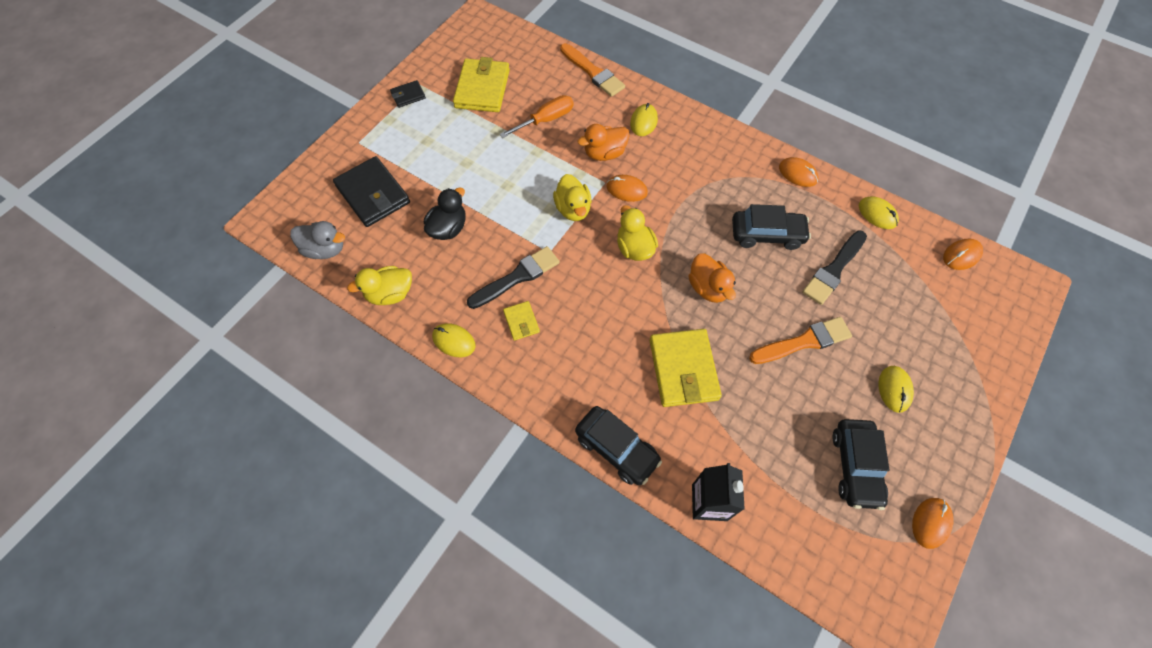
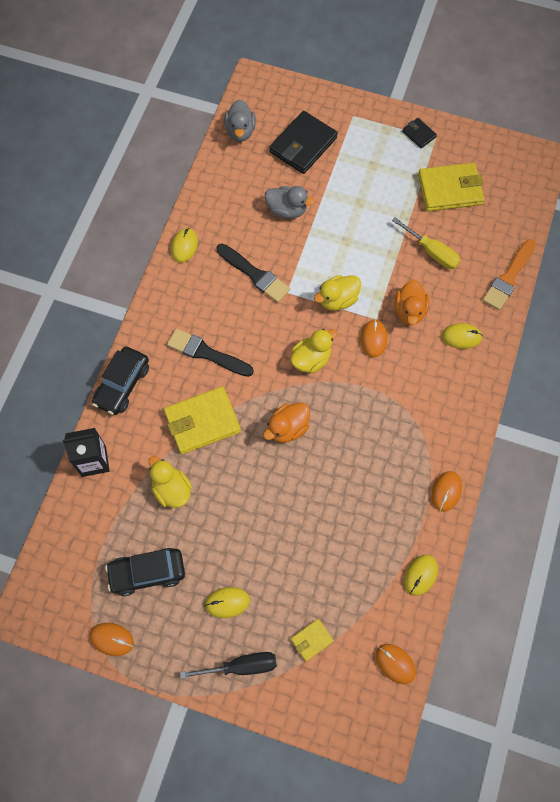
camera: 75 degrees right, 5 degrees up
yellow duck [347,266,412,305] -> yellow duck moved to [149,456,192,508]
black duck [424,187,466,240] -> grey duck [265,186,315,219]
orange screwdriver [500,95,573,138] -> yellow screwdriver [392,217,461,269]
yellow wallet [503,301,540,341] -> yellow wallet moved to [291,619,334,661]
orange duck [578,124,630,161] -> orange duck turned 135 degrees counterclockwise [395,279,429,325]
black car [732,204,811,250] -> none
orange brush [749,317,852,364] -> none
black brush [802,231,867,305] -> black brush moved to [167,328,254,377]
none -> black screwdriver [180,652,277,679]

